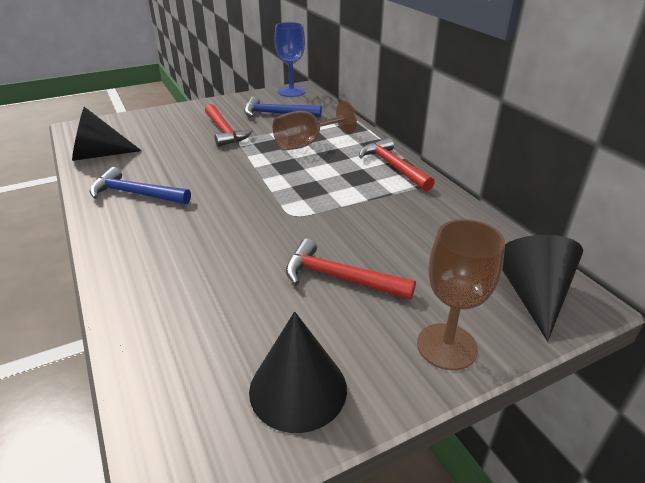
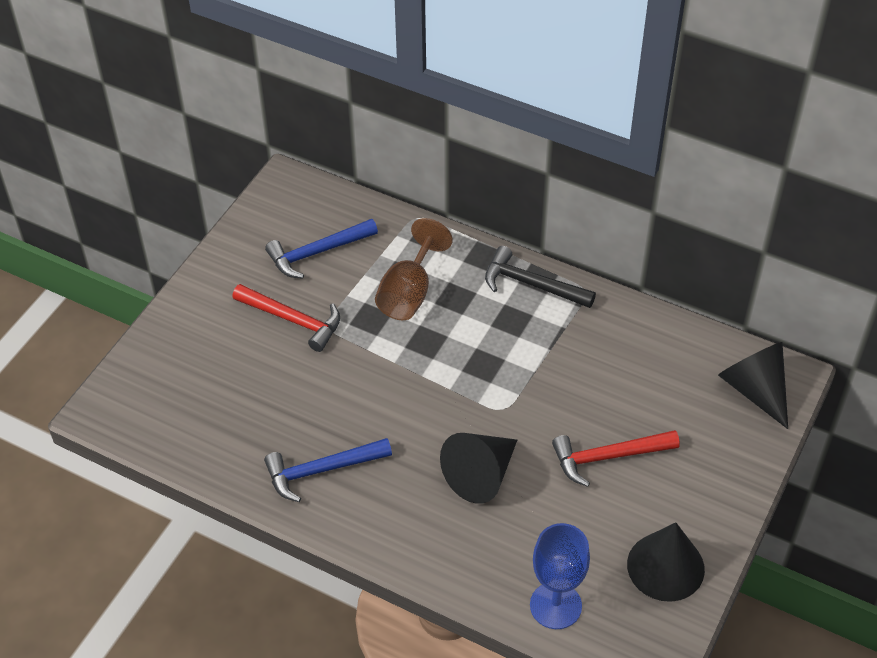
camera: 35 degrees left, 15 degrees up
black cone [72,107,142,161] -> black cone moved to [440,433,517,504]
blue goblet [275,22,305,97] -> blue goblet moved to [530,523,590,629]
red hammer [359,138,435,191] -> black hammer [485,246,596,308]
brown goblet [417,219,505,370] -> none

